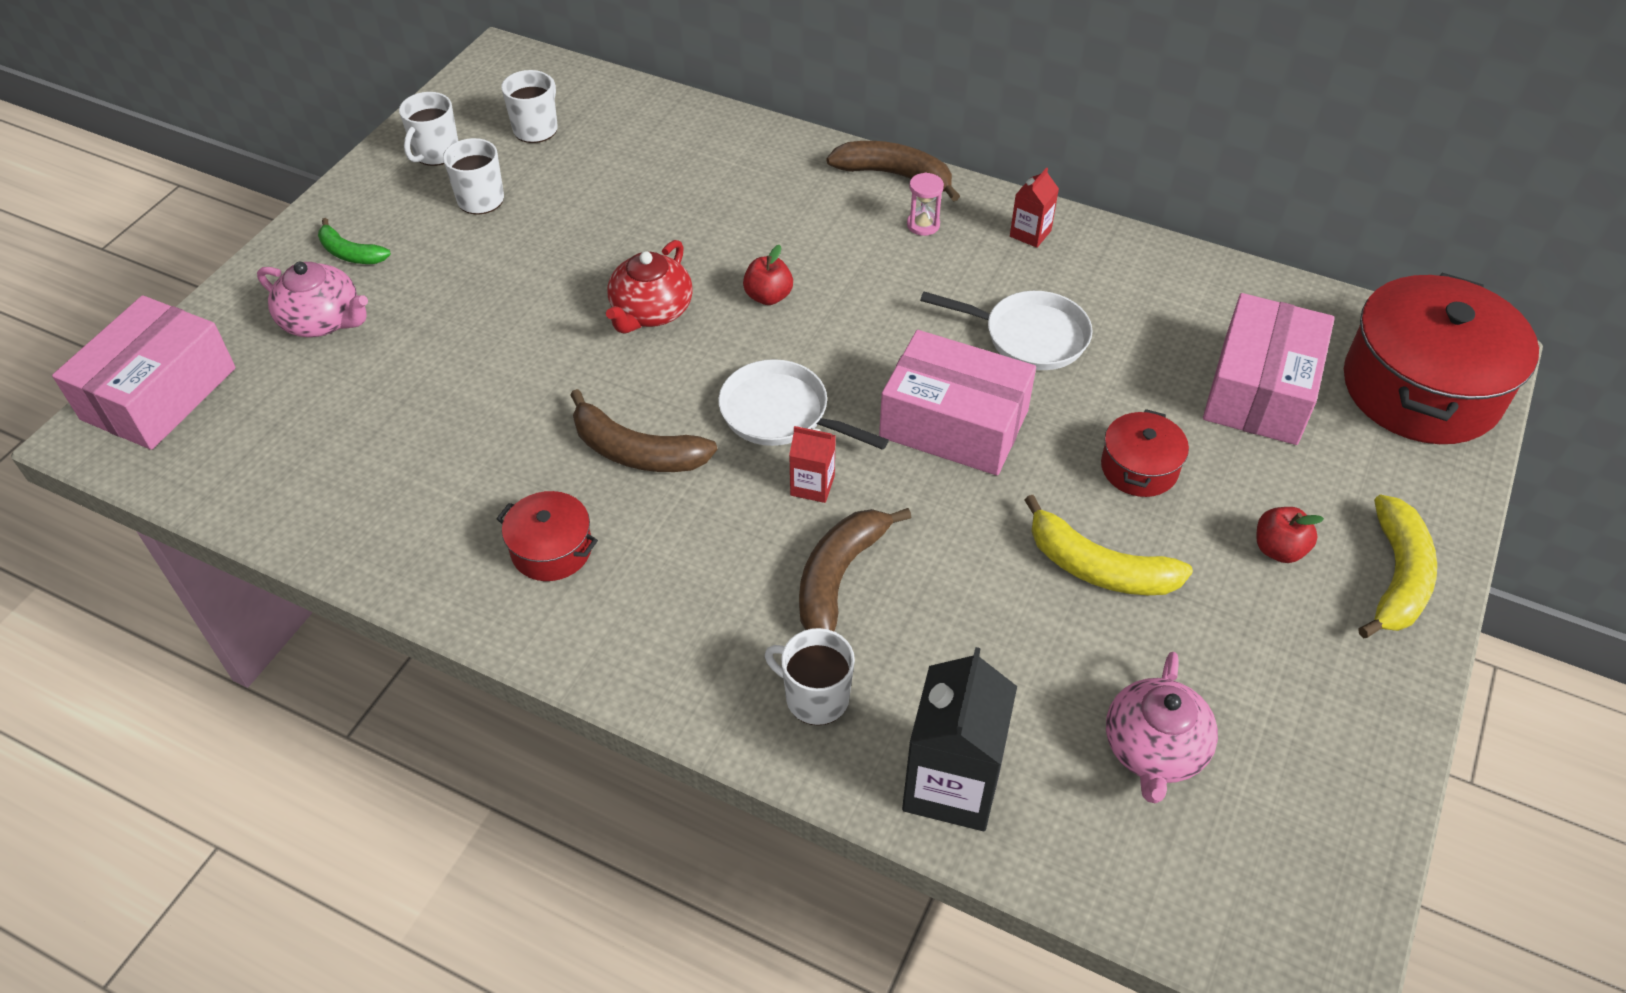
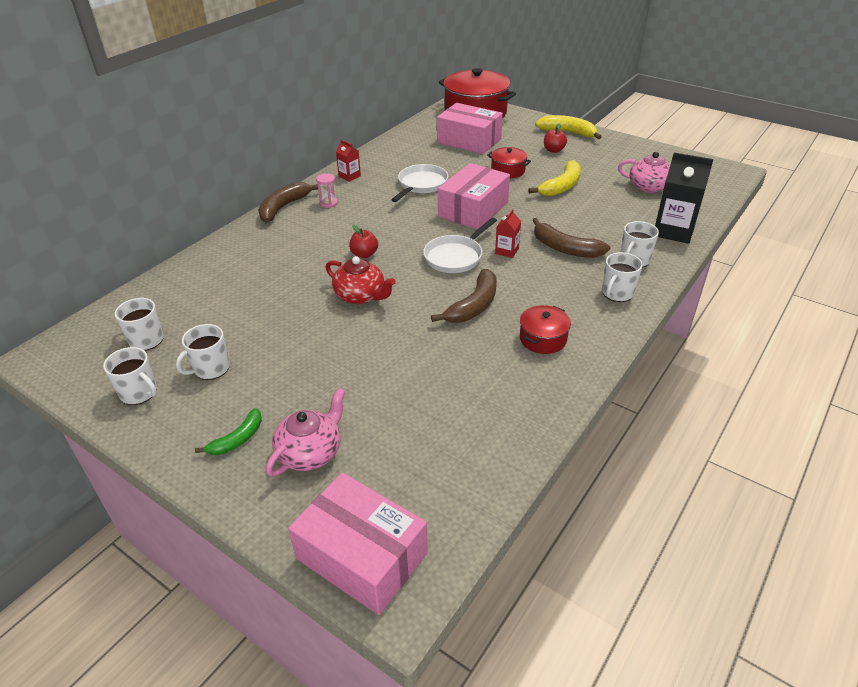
camera: 80 degrees left, 10 degrees down
none -> white mug [602,252,643,302]

